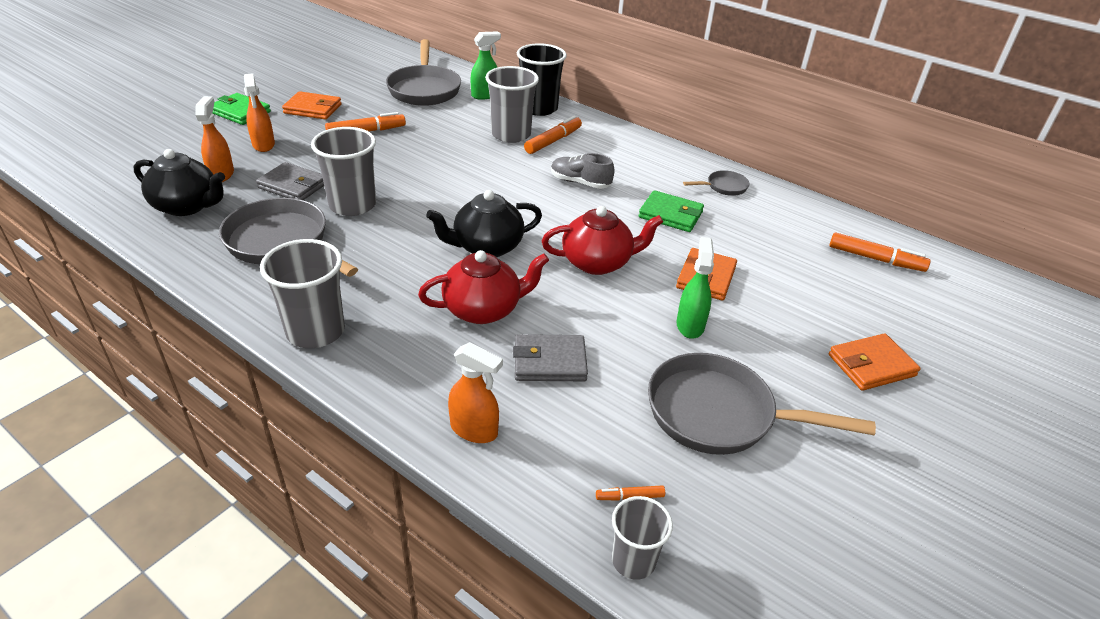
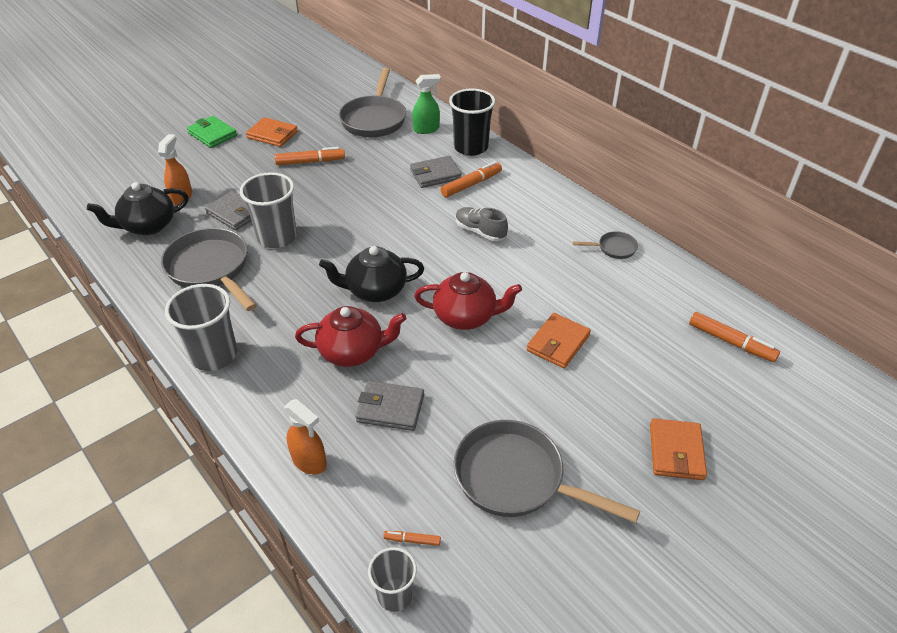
camera: 15 degrees right, 5 degrees up
black teapot [134,149,225,216] -> black teapot turned 120 degrees clockwise [87,182,188,235]
orange spray bottle [244,73,275,152] -> none
grey cup [485,66,539,143] -> grey wallet [410,156,462,188]
green wallet [639,190,704,232] -> none
green spray bottle [677,237,714,339] -> none
orange wallet [829,333,921,391] -> orange wallet turned 75 degrees counterclockwise [650,418,707,480]

